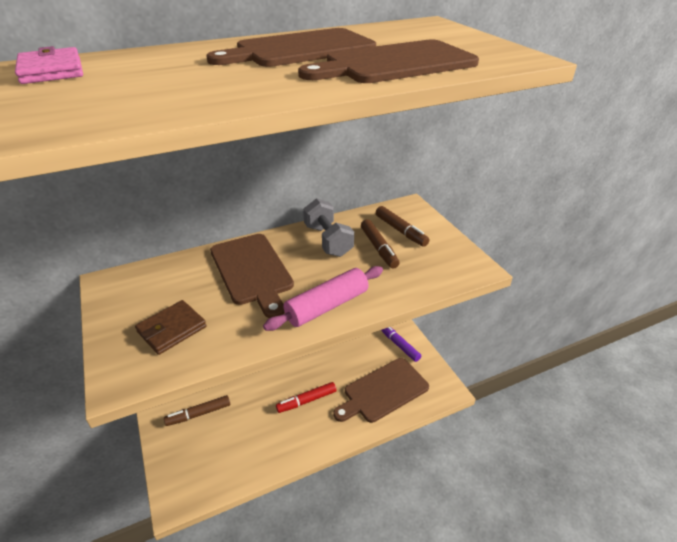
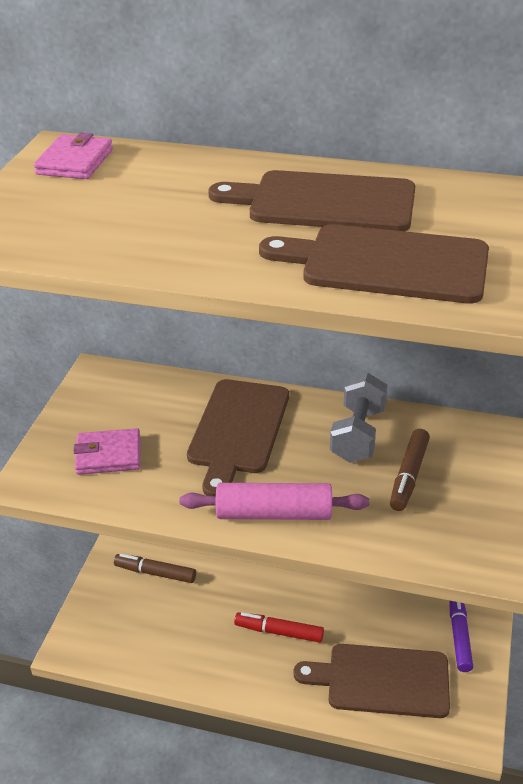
camera: 40 degrees right, 0 degrees up
brown wallet [135,300,207,355] -> pink wallet [73,428,141,475]
brown marker [376,206,429,247] -> none

